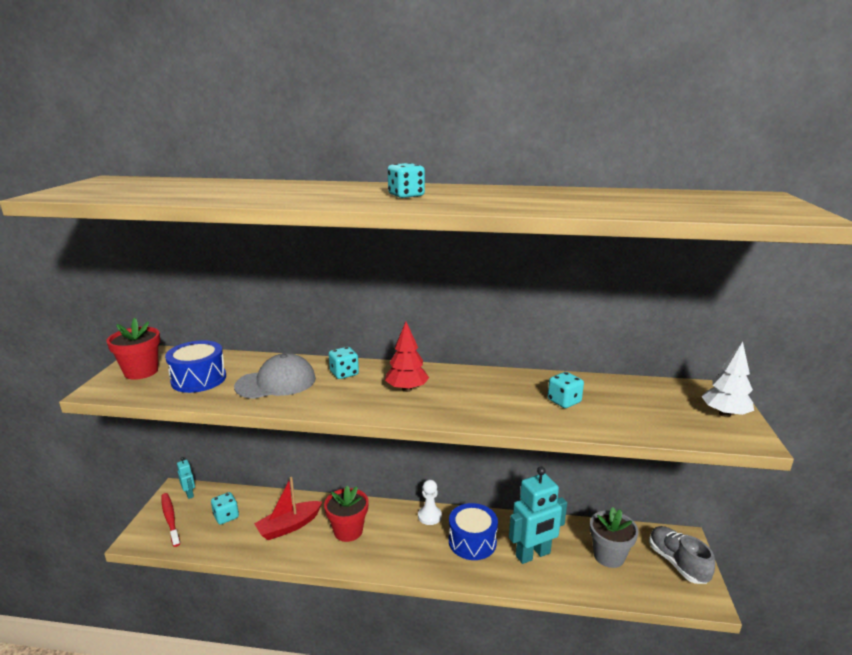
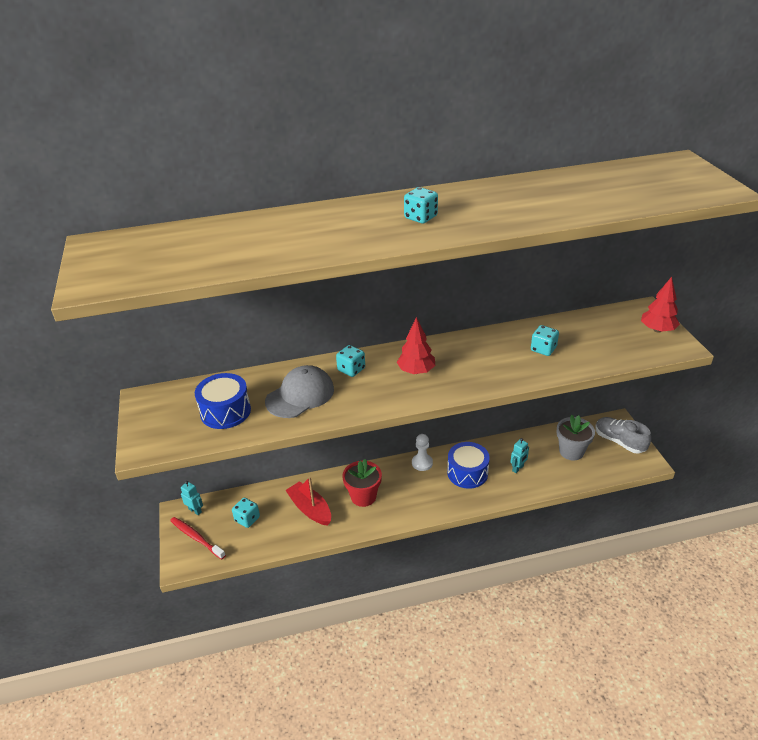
camera: 20 degrees left, 15 degrees up
red flower pot [106,318,160,380] -> none
red boat [254,477,322,540] -> red boat turned 105 degrees clockwise [285,477,331,526]
turquoise robot [509,467,567,564] -> turquoise robot [510,438,529,473], size x0.48
white tree [702,342,754,417] -> red tree [641,277,680,333]

